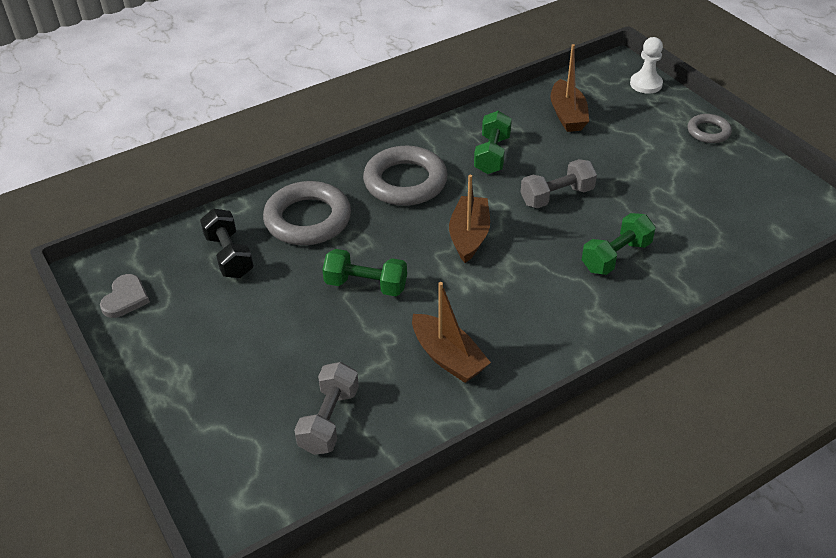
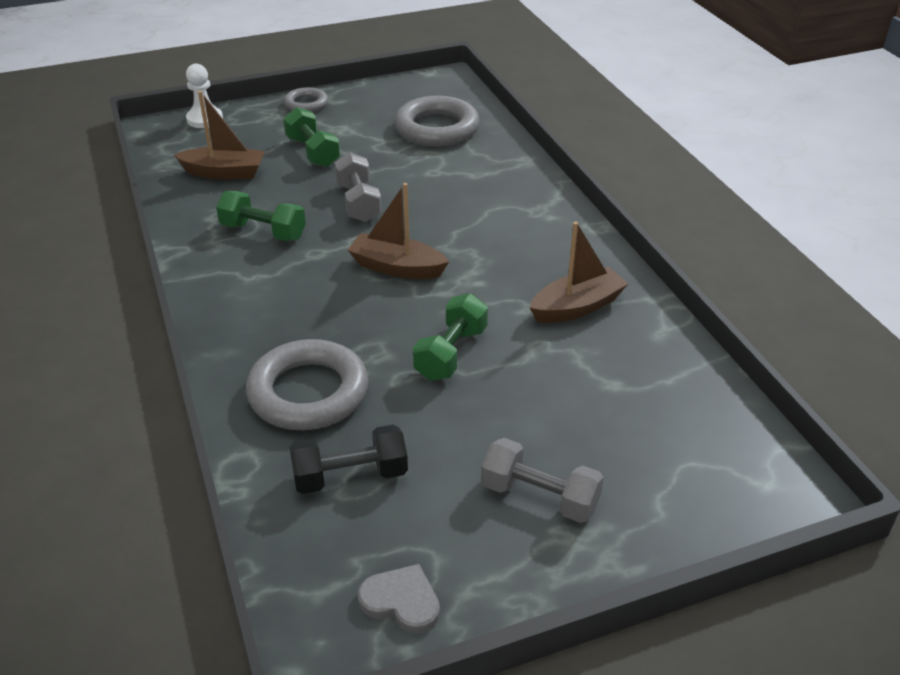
camera: 80 degrees left, 5 degrees down
grey dumbbell [294,362,359,455] -> grey dumbbell moved to [481,438,604,523]
grey ring [363,146,448,206] -> grey ring moved to [394,96,480,147]
green dumbbell [582,213,656,275] -> green dumbbell moved to [283,107,340,167]

